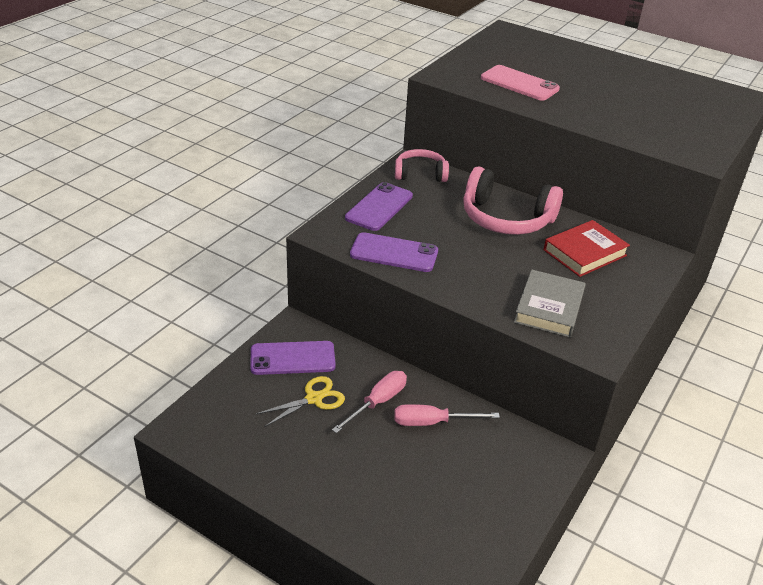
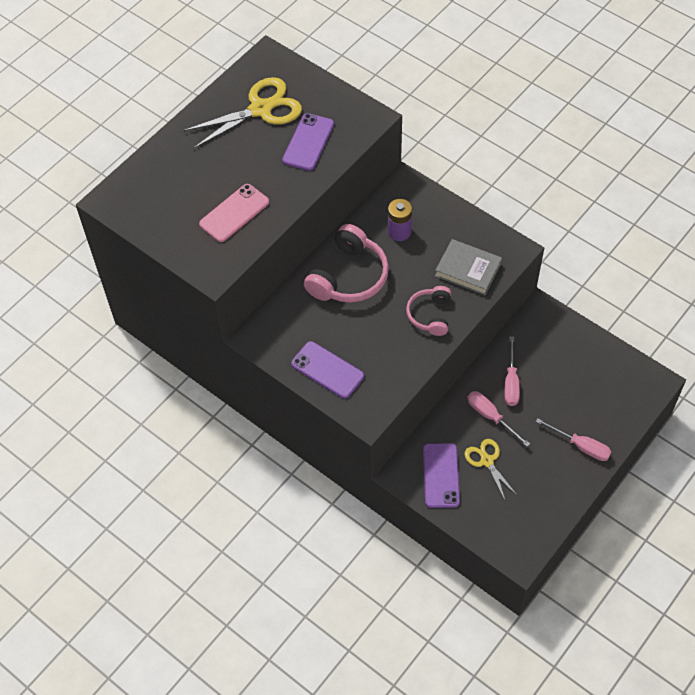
camera: 80 degrees left, 20 degrees up
purple phone [350,232,438,272] -> purple phone moved to [282,113,334,171]
pink headphones [395,149,449,182] -> pink headphones moved to [406,286,451,336]
red book [544,220,630,277] -> purple battery [388,199,412,241]
none -> yellow scissors [182,77,302,149]
none -> pink screwdriver [536,418,611,461]

